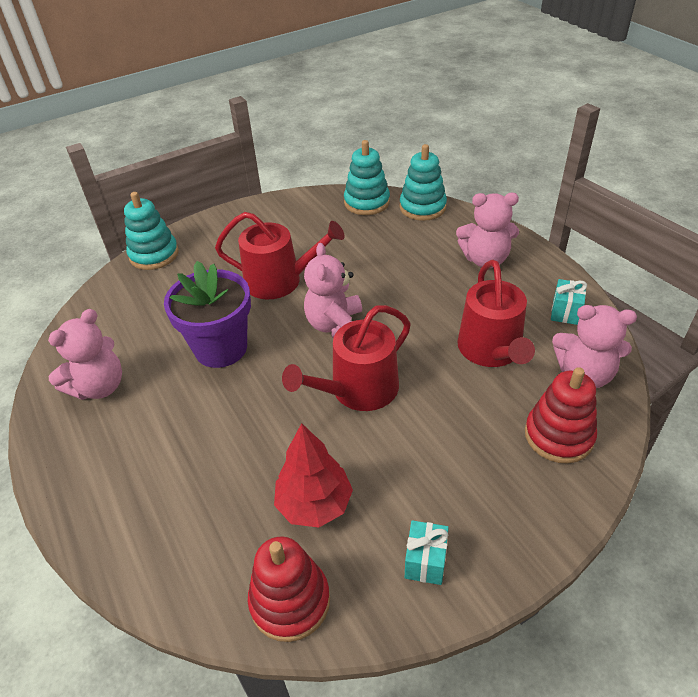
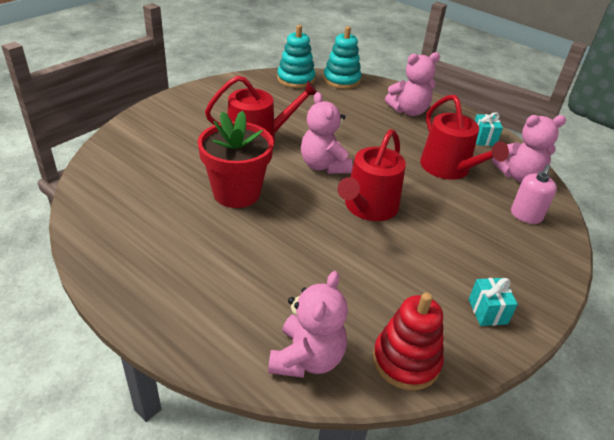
camera: 25 degrees left, 5 degrees down
pink teddy bear [48,309,122,400] -> pink teddy bear moved to [268,271,348,378]
turquoise stacking toy [124,192,179,270] -> none
purple flower pot [164,261,251,368] -> red flower pot [198,111,274,208]
red tree [274,423,353,528] -> none
red stacking toy [525,367,597,464] -> pink soap dispenser [511,164,557,224]

